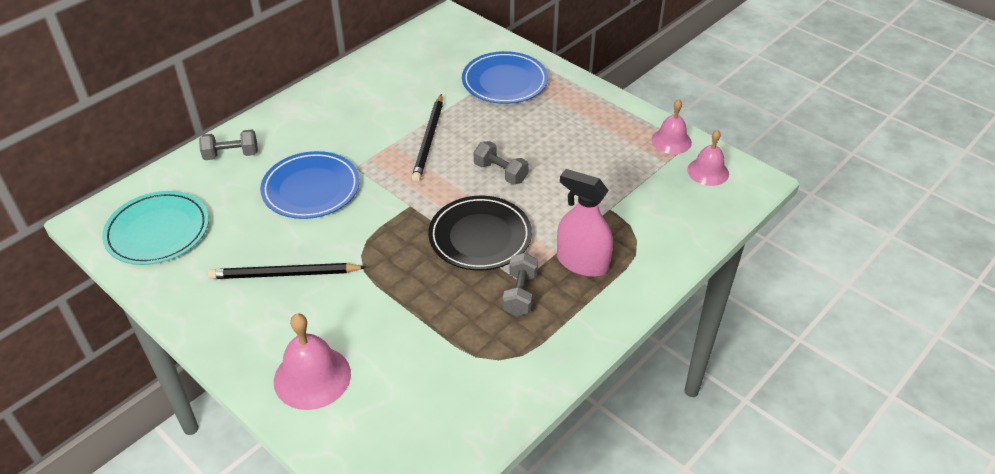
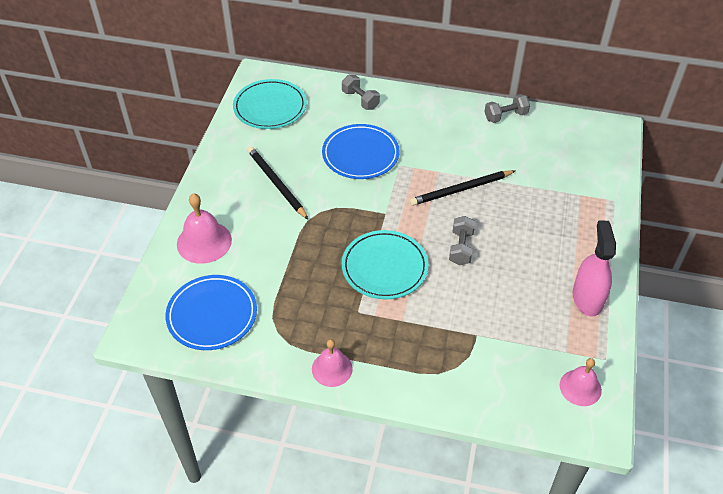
camera: 60 degrees right, 5 degrees up
black plate [428,196,532,270] -> turquoise plate [342,230,428,299]
blue plate [462,51,548,104] -> blue plate moved to [165,275,257,350]
grey dumbbell [503,253,538,316] -> grey dumbbell moved to [485,94,530,123]
pink spray bottle [557,169,613,277] -> pink spray bottle moved to [573,221,616,316]
pink bell [652,99,692,154] -> pink bell moved to [312,339,353,387]

